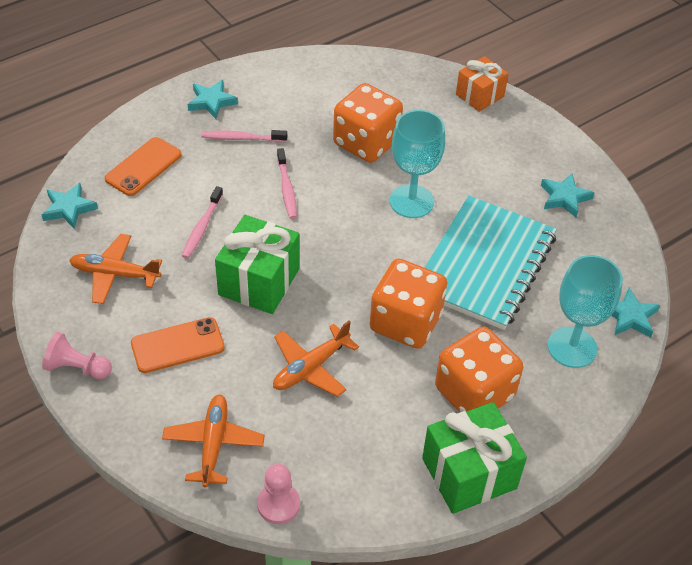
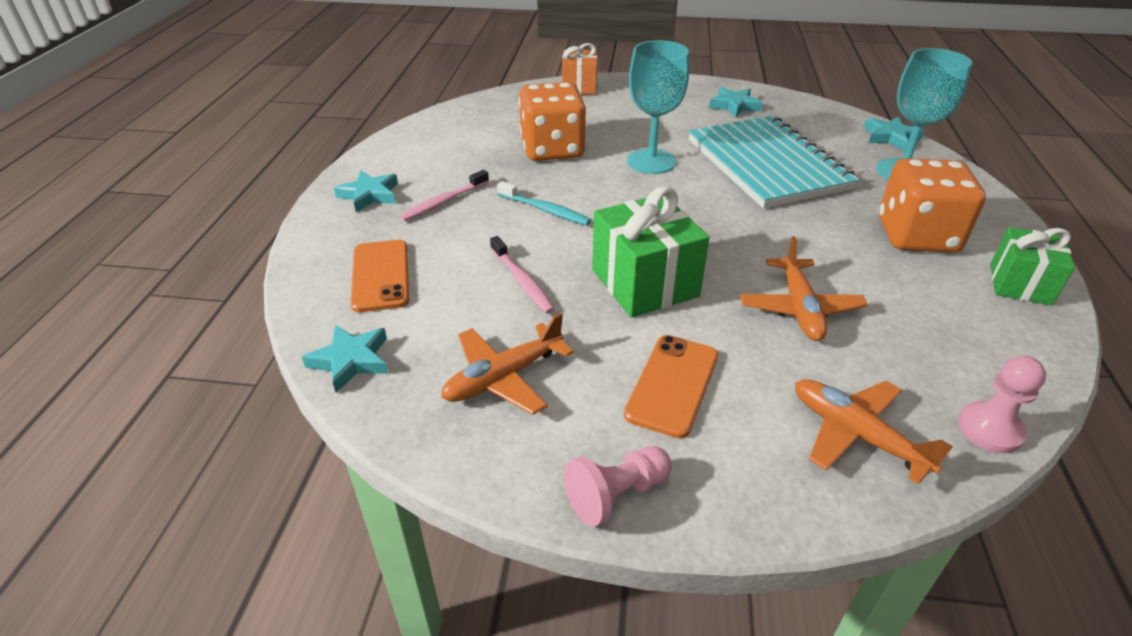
camera: 45 degrees left, 10 degrees down
pink toothbrush [277,148,297,219] -> turquoise toothbrush [497,181,591,225]
orange dice [370,259,447,349] -> none
green gift [422,402,527,514] -> green gift [990,227,1075,306], size x0.65

